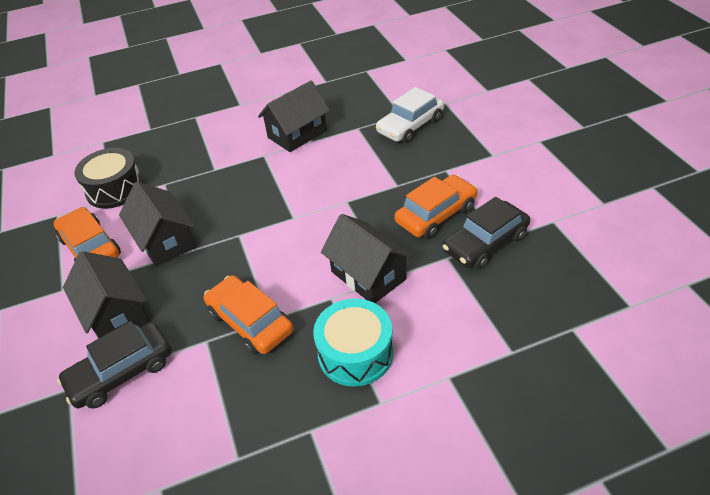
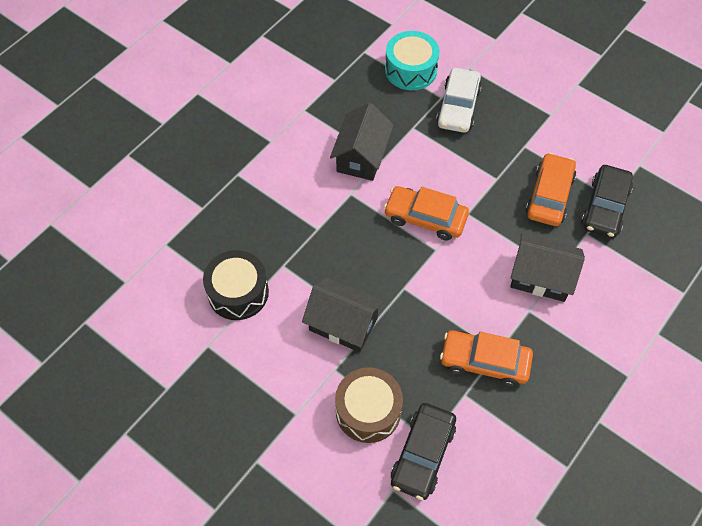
camera: 35 degrees left, 15 degrees up
orange car [54,207,121,261] -> orange car moved to [384,186,469,240]
black house [63,251,149,338] -> brown drum [335,367,403,443]
turquoise drum [313,299,393,387] -> turquoise drum moved to [385,31,440,90]

